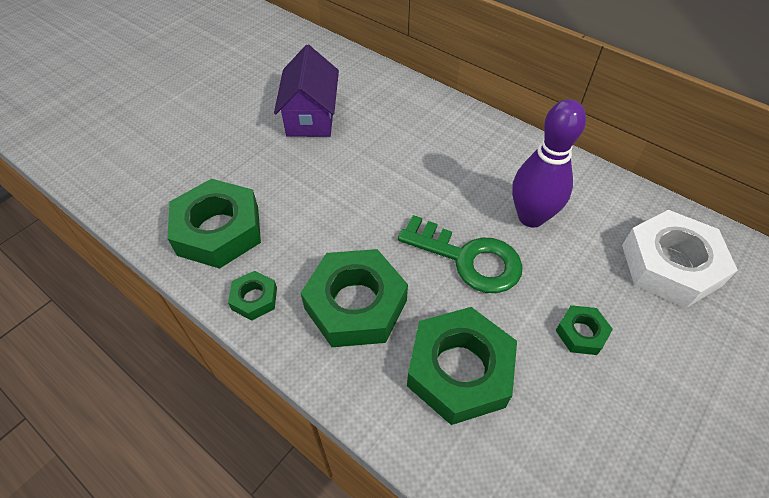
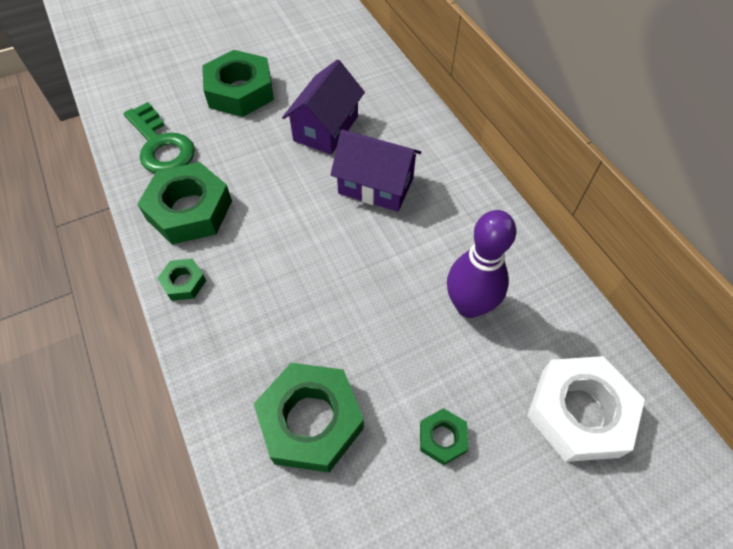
camera: 25 degrees right, 5 degrees up
green nut [301,249,408,347] -> green nut moved to [202,50,274,117]
green key [398,215,523,293] -> green key moved to [124,102,195,173]
none -> purple house [330,130,421,212]

